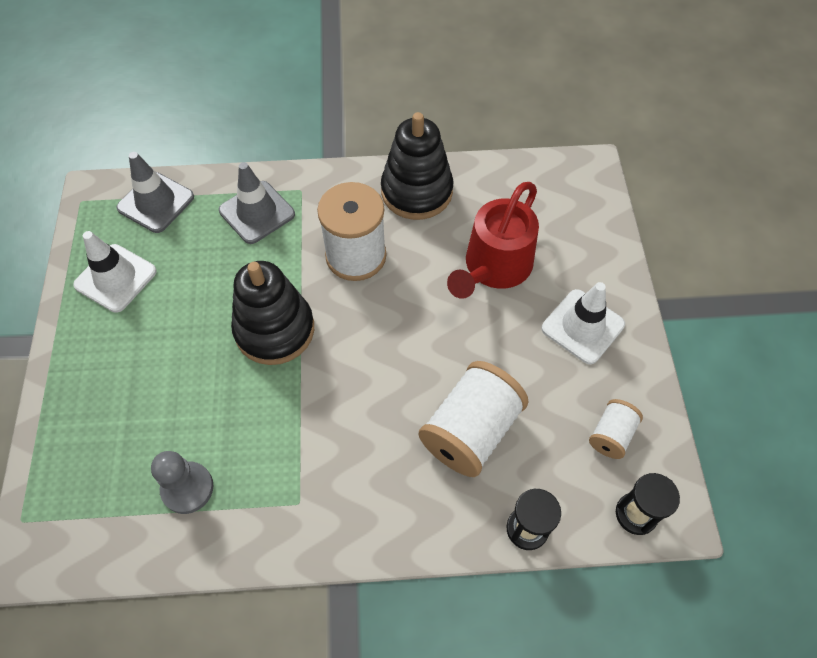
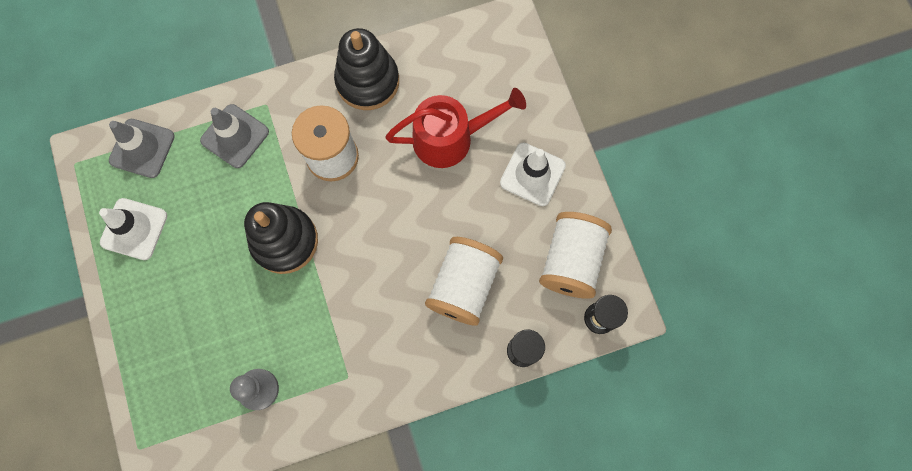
camera: 15 degrees left, 15 degrees up
red watering can [447,182,539,299] -> red watering can turned 120 degrees counterclockwise [385,88,526,168]
white spool [589,399,643,459] -> white spool [539,212,612,299], size x1.91

